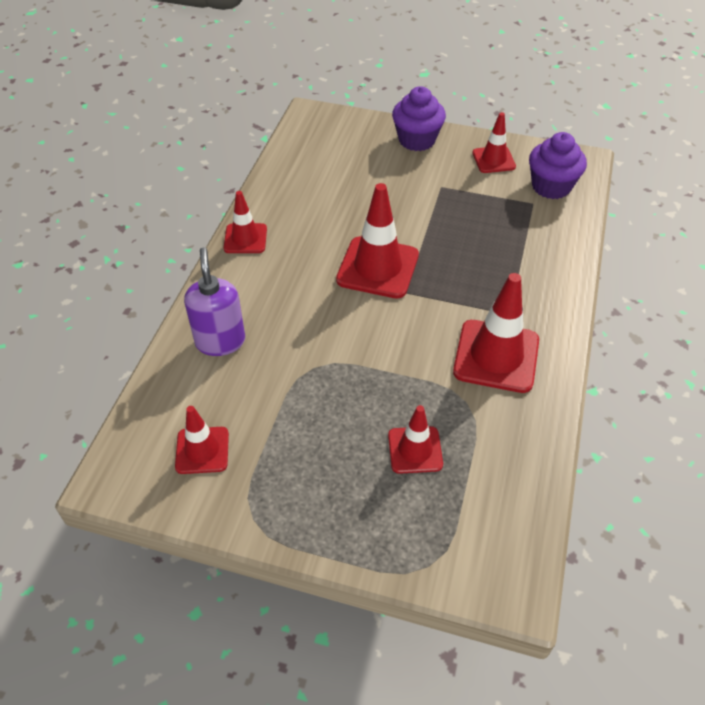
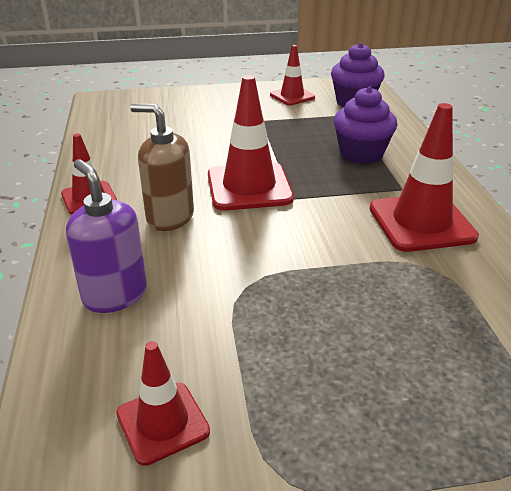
camera: 25 degrees left, 15 degrees down
red traffic cone [388,405,443,474] -> none
purple cupcake [392,86,446,151] -> purple cupcake moved to [334,86,398,164]
none -> brown soap dispenser [130,104,194,231]

